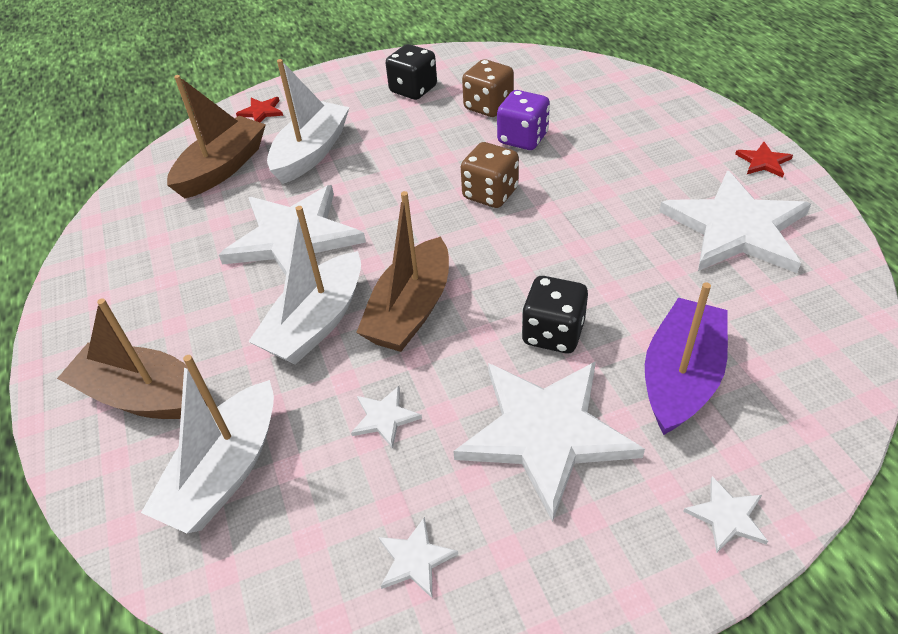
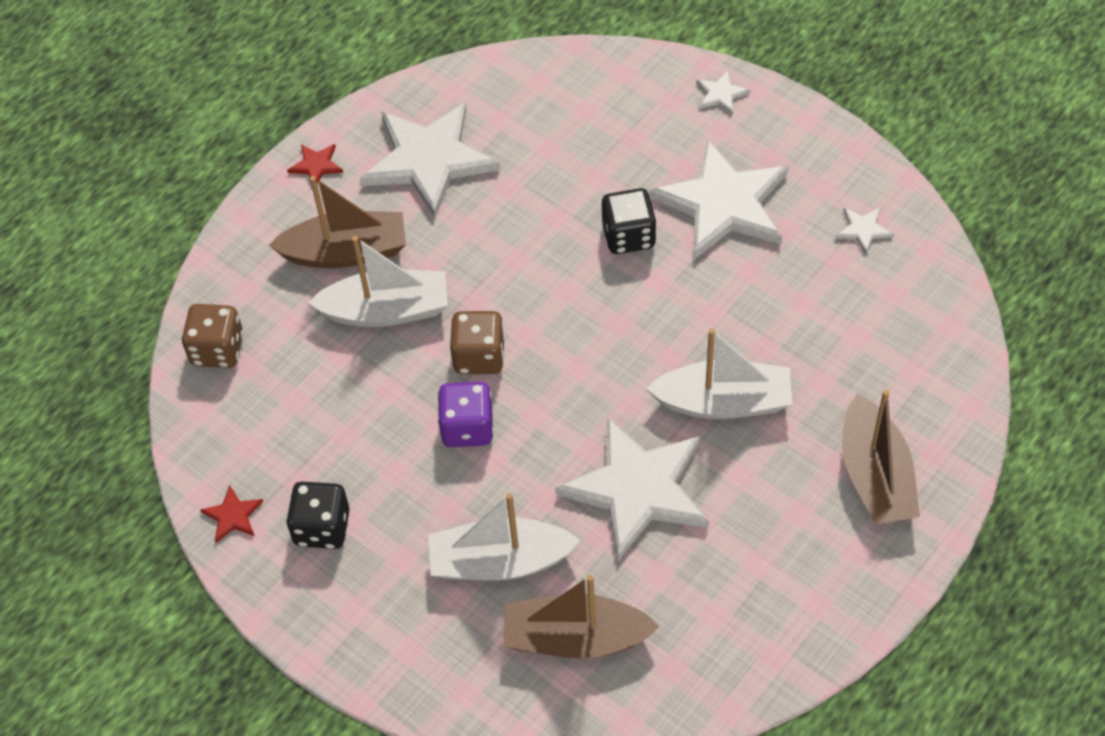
camera: 120 degrees left, 10 degrees up
white boat [141,355,274,533] -> white boat moved to [308,236,448,327]
red star [236,97,283,123] -> red star moved to [200,485,263,542]
white star [351,386,422,449] -> none
brown boat [356,191,449,352] -> brown boat moved to [269,176,406,268]
brown dice [462,59,514,117] -> brown dice moved to [182,304,244,368]
purple dice [497,90,550,150] -> purple dice moved to [438,382,494,447]
purple boat [645,282,728,435] -> none

